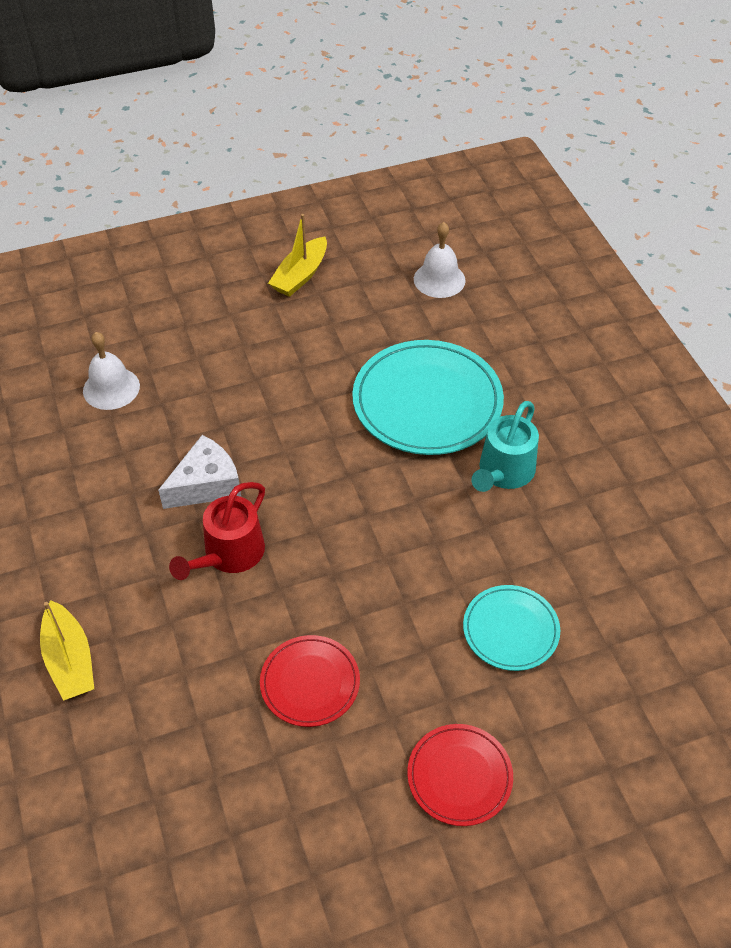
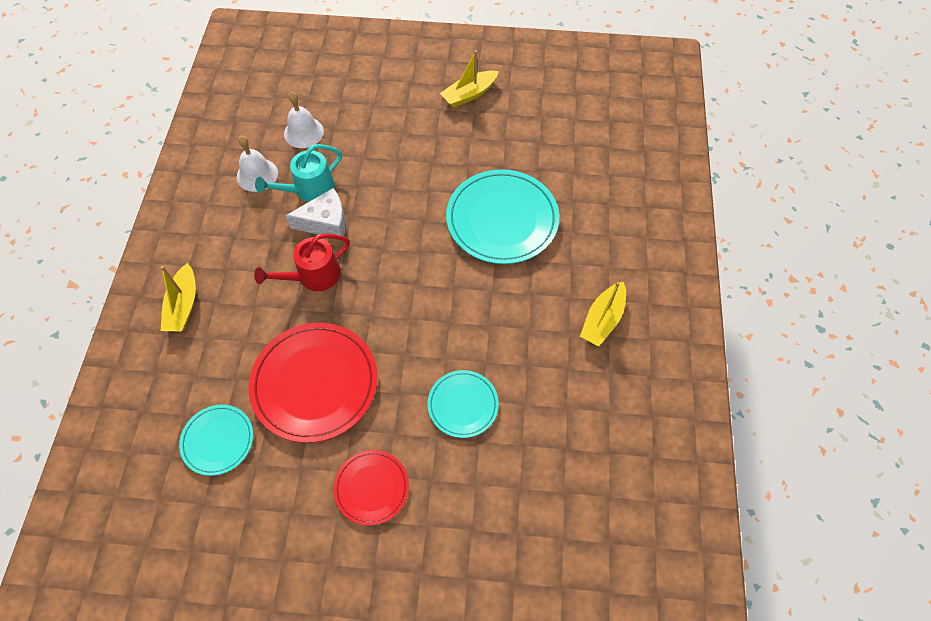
camera: 25 degrees right, 10 degrees up
red plate [260,635,360,727] -> red plate [249,323,377,443], size x1.81
white bell [414,222,466,298] -> white bell moved to [237,136,278,192]
turquoise watering can [472,401,539,492] -> turquoise watering can moved to [255,144,342,202]
none -> turquoise plate [179,405,253,476]
none -> yellow boat [580,282,626,346]

